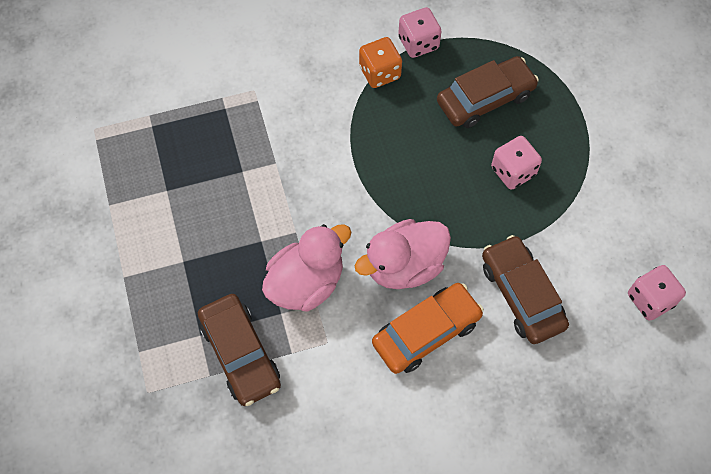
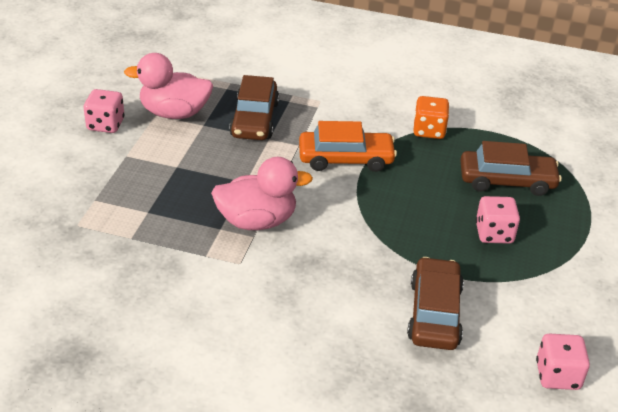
camera: 30 degrees right, 25 degrees down
brown car [198,294,281,406] -> brown car moved to [229,75,279,140]
pink duck [355,219,451,289] -> pink duck moved to [124,53,213,119]
orange car [372,283,484,374] -> orange car moved to [299,121,397,172]
pink dice [398,7,442,58] -> pink dice moved to [84,89,124,133]

